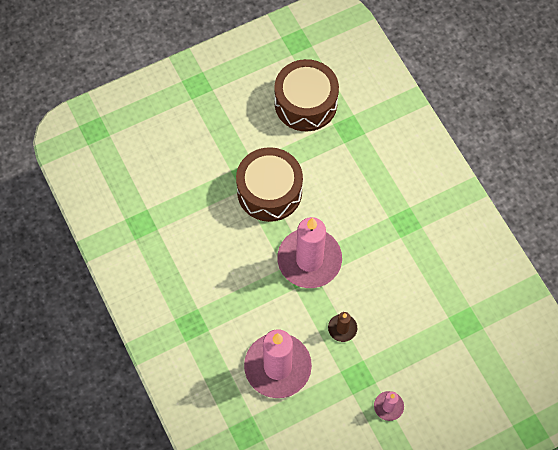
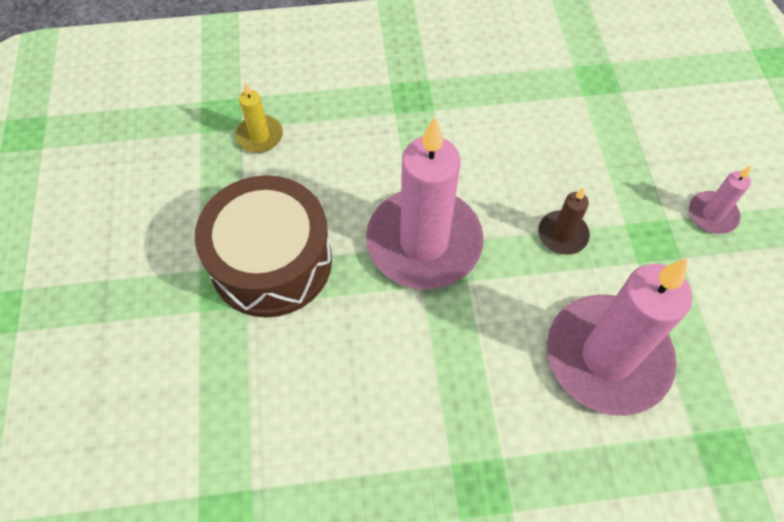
camera: 70 degrees left, 5 degrees down
brown drum [274,59,339,131] -> none
none -> yellow candle [235,82,283,153]

